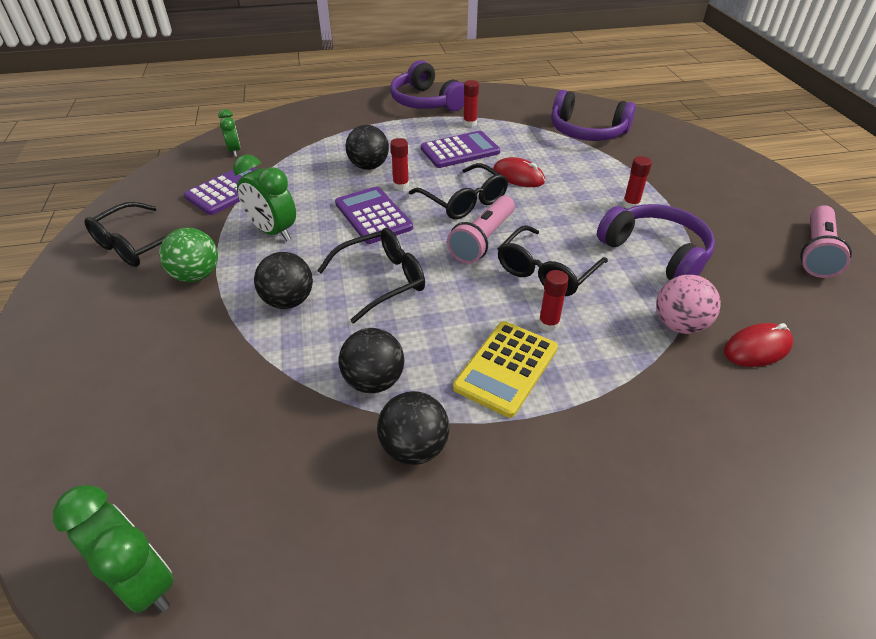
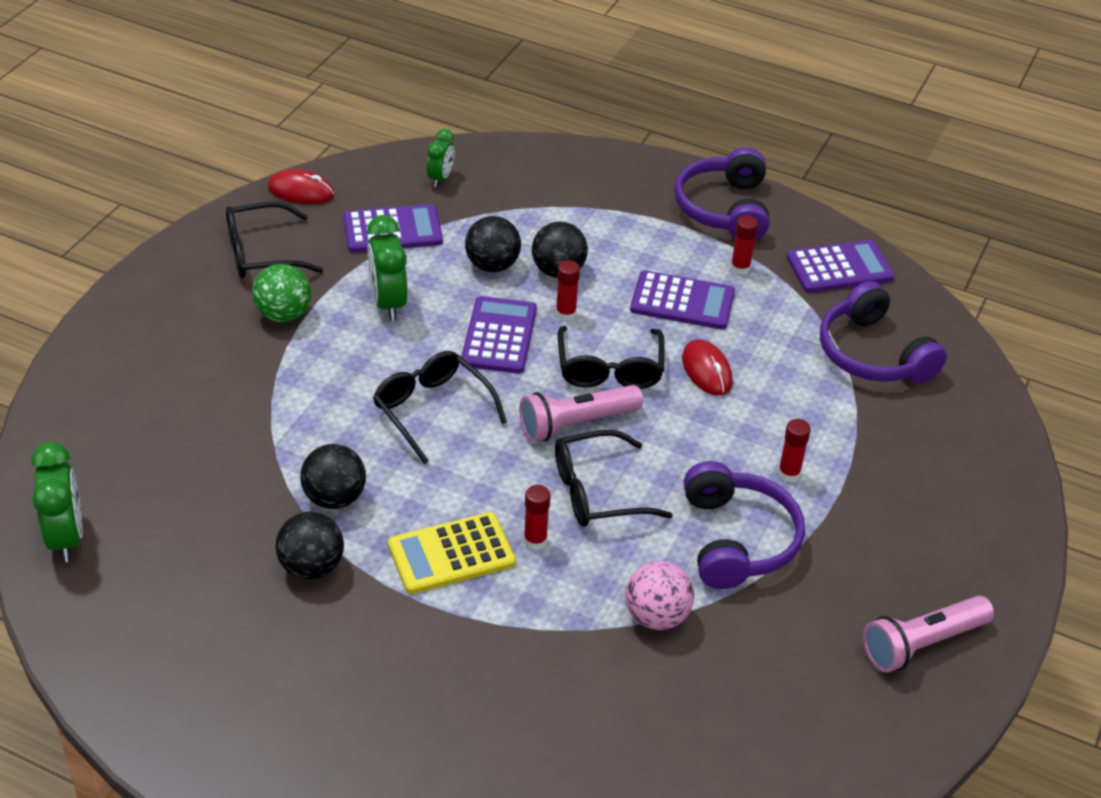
camera: 35 degrees right, 0 degrees up
black ball [254,252,313,309] -> black ball moved to [465,216,521,272]
black glasses [317,228,425,323] -> black glasses turned 135 degrees counterclockwise [373,351,507,464]
red mouse [724,323,793,367] -> red mouse moved to [268,169,334,204]
none -> purple calculator [787,240,894,293]

